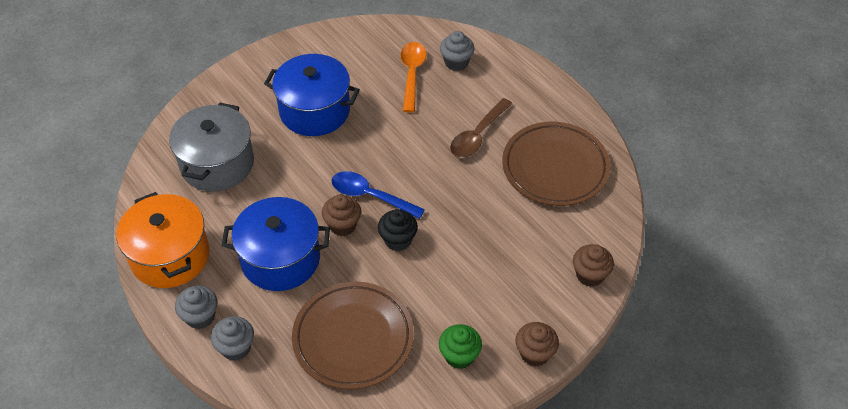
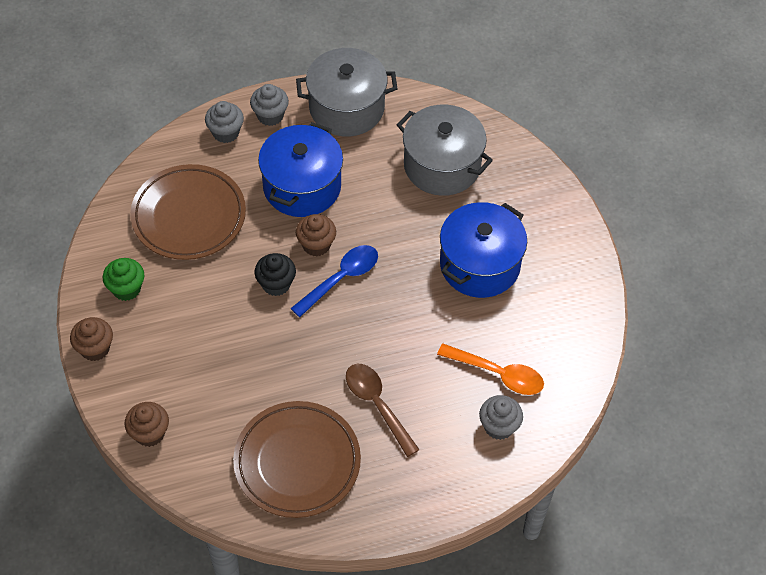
camera: 110 degrees right, 5 degrees up
orange pot [117,192,210,288] -> grey pot [296,48,397,136]

